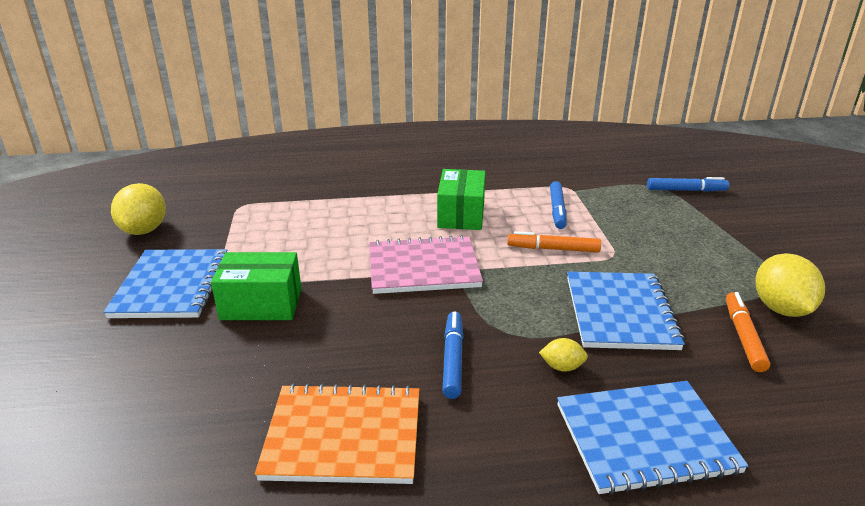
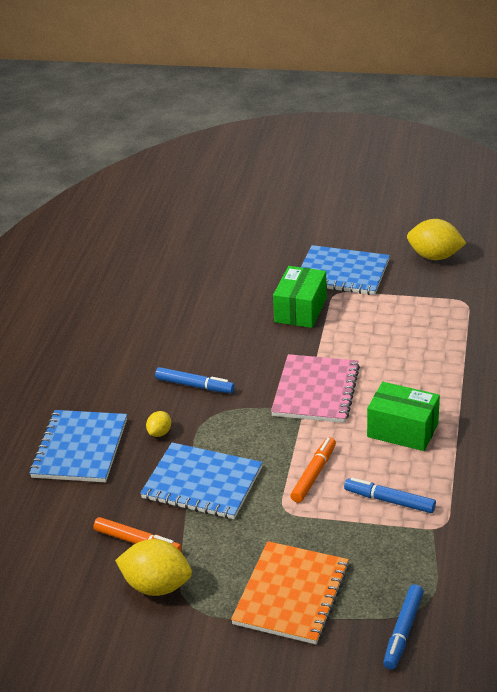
camera: 110 degrees right, 5 degrees up
orange notebook [255,383,420,484] -> orange notebook moved to [231,541,349,644]

